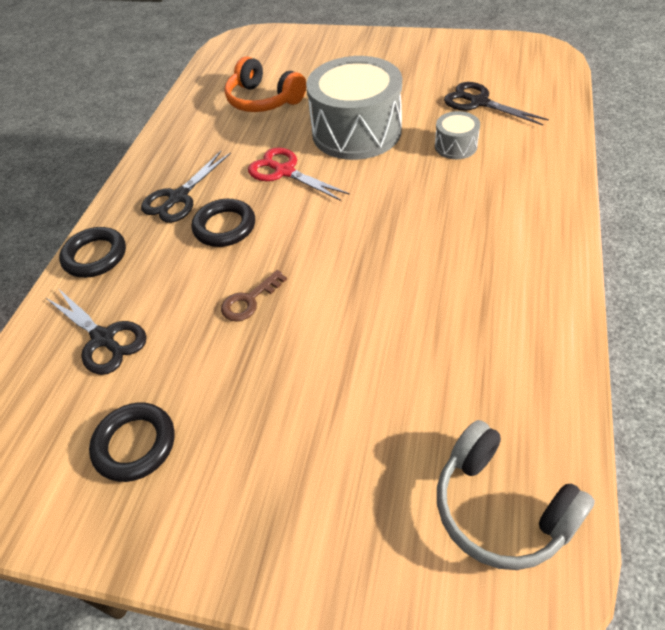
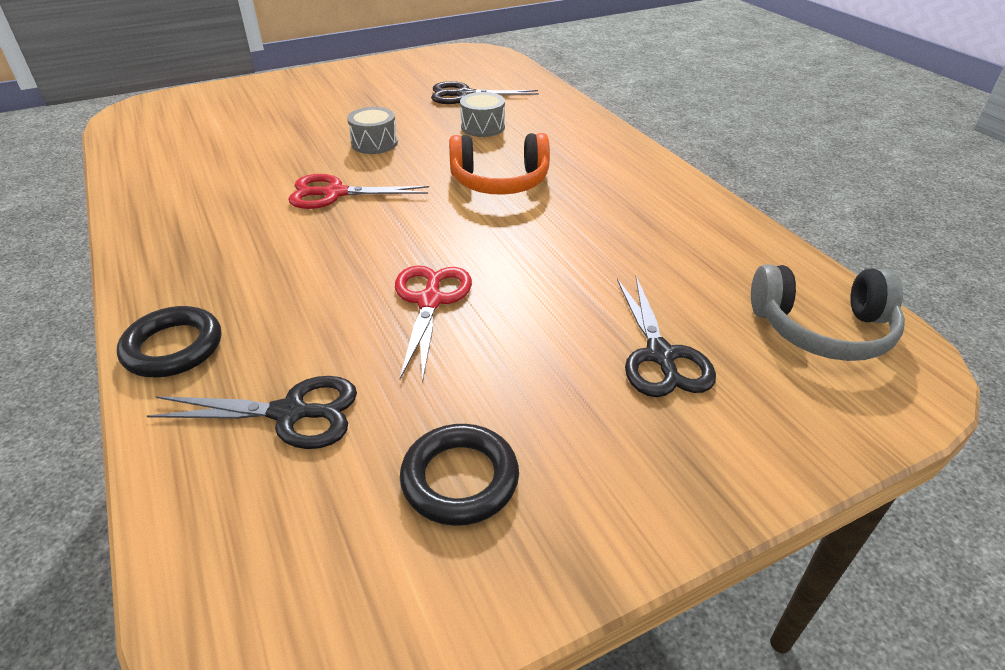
camera: 45 degrees left, 10 degrees down
black scissors [141,151,231,223] -> black scissors moved to [617,276,716,397]
black ring [192,199,255,247] -> none
brown key [221,270,287,321] -> red scissors [395,265,472,383]
orange headphones [225,56,306,112] -> orange headphones moved to [449,133,550,195]
grey drum [306,56,402,160] -> grey drum [347,107,398,154], size x0.45

